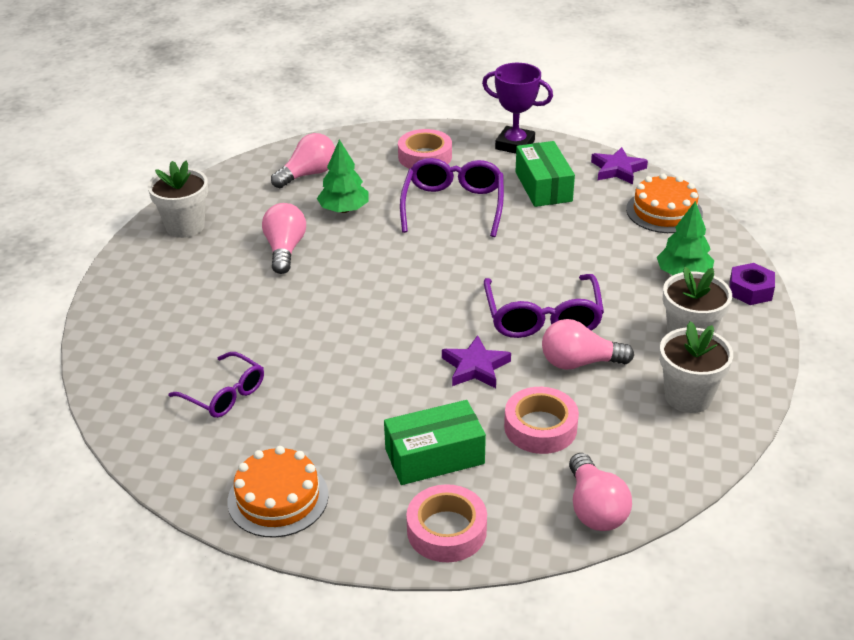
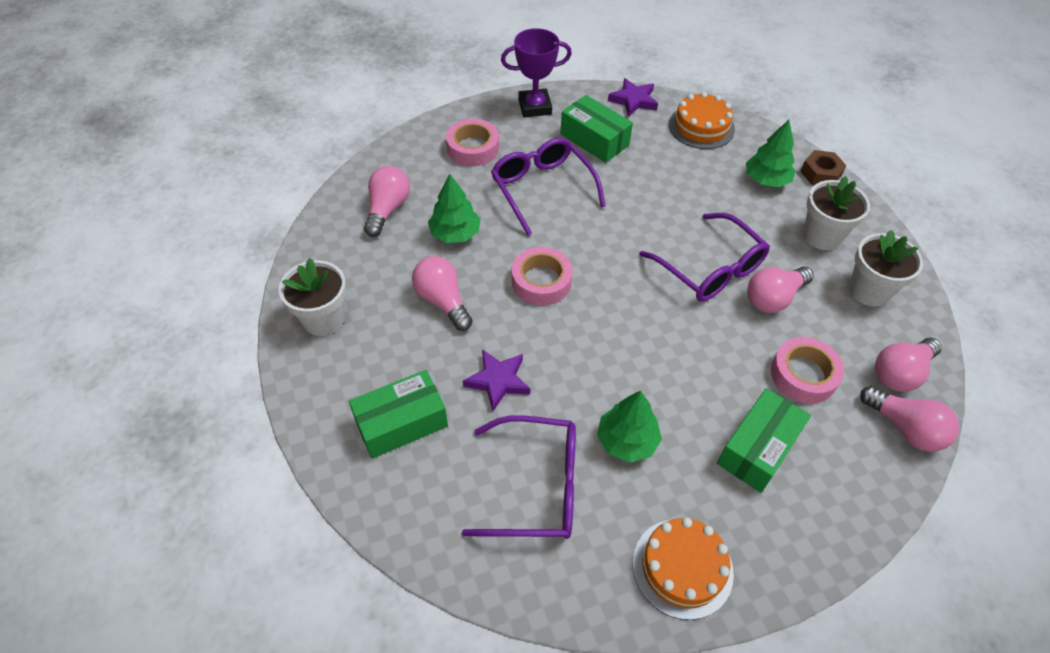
camera: 35 degrees left, 15 degrees up
purple glasses [168,352,264,418] -> purple glasses [462,416,576,539], size x1.53
pink tape [406,484,487,562] -> pink tape moved to [512,247,573,305]
purple star [442,335,511,388] -> purple star moved to [463,349,530,411]
purple nut [729,263,775,305] -> brown nut [800,150,847,185]
none -> green box [349,370,448,459]
none -> green tree [597,391,662,462]
none -> pink light bulb [875,338,942,392]

